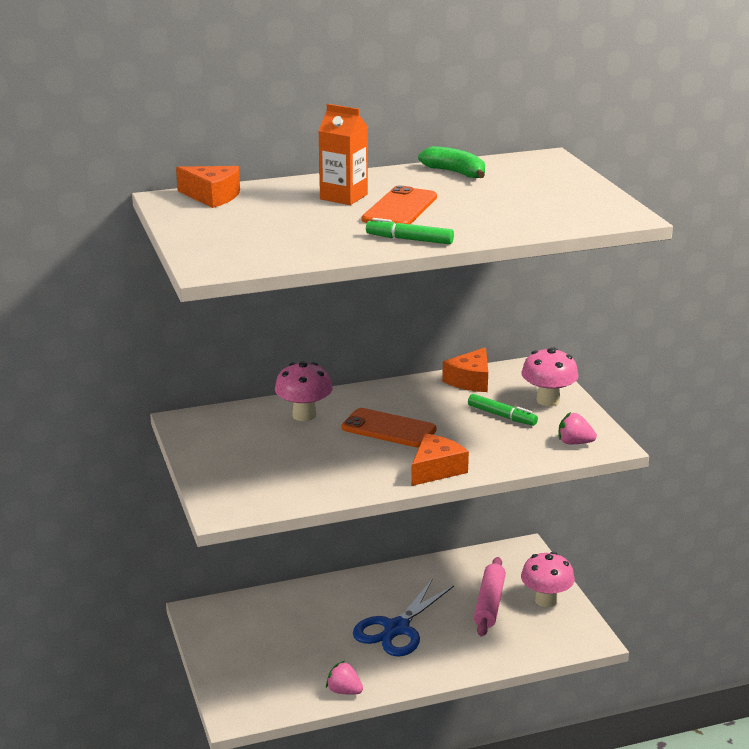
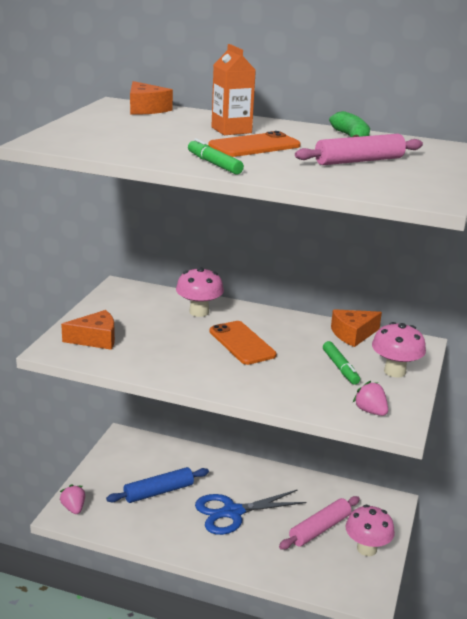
camera: 35 degrees right, 0 degrees up
pink strawberry [326,661,363,695] -> pink strawberry moved to [60,484,85,514]
orange cheese [412,433,469,486] -> orange cheese moved to [61,310,115,350]
none -> blue rolling pin [106,467,209,503]
none -> pink rolling pin [295,134,423,165]

